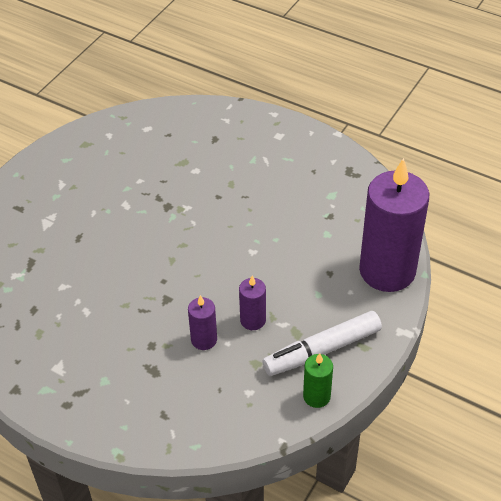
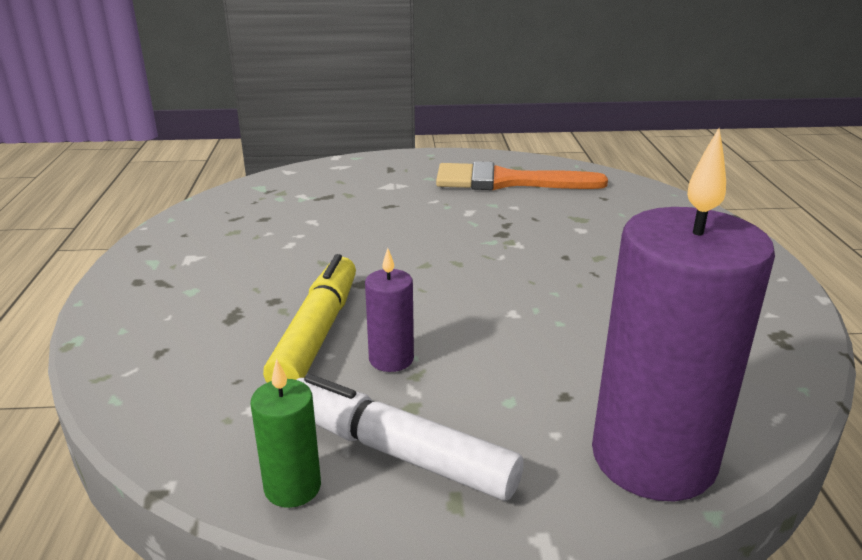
camera: 55 degrees right, 20 degrees down
purple candle [188,295,217,350] -> yellow marker [263,254,356,383]
none -> orange brush [436,161,608,190]

